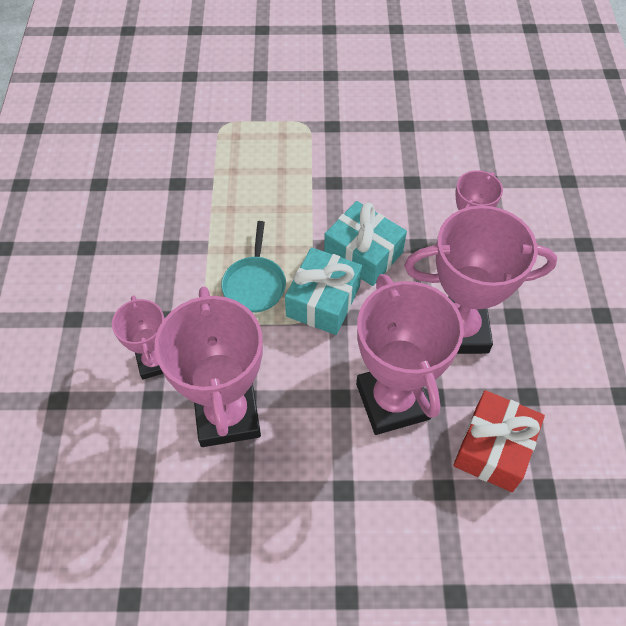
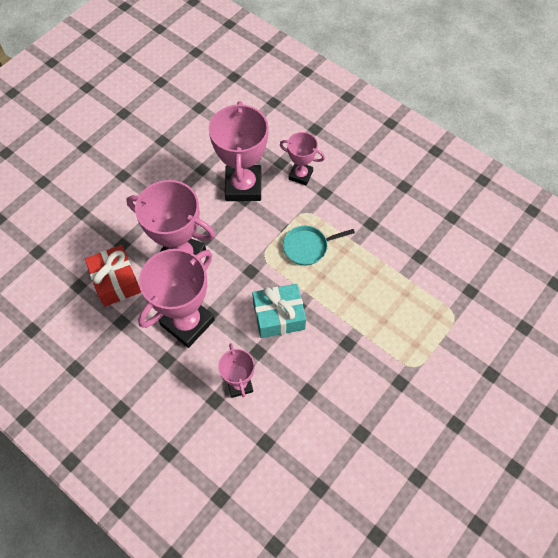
camera: 130 degrees right, 5 degrees up
pink trophy [154,286,263,447] -> pink trophy turned 60 degrees clockwise [209,101,269,201]
turquoise pan [221,221,286,313] -> turquoise pan turned 60 degrees counterclockwise [283,226,355,265]
turquoise gift [285,247,362,335] -> none

